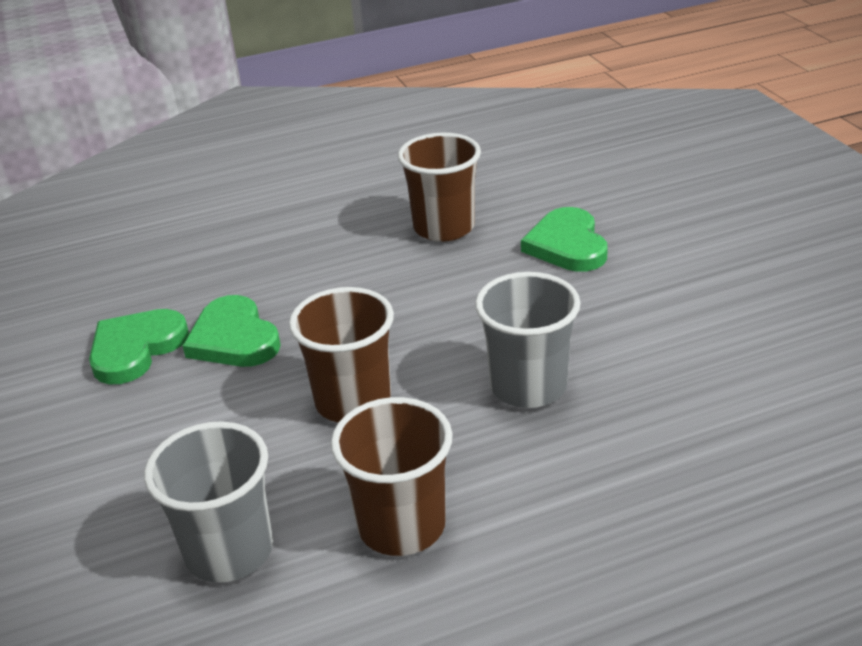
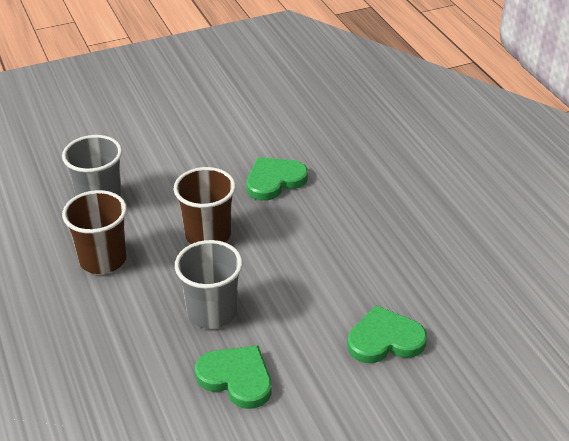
camera: 85 degrees right, 5 degrees up
green heart [89,309,189,385] -> green heart moved to [195,345,272,409]
brown cup [398,133,481,242] -> none

